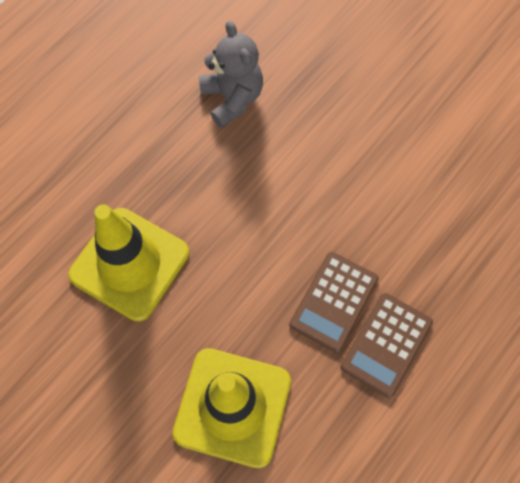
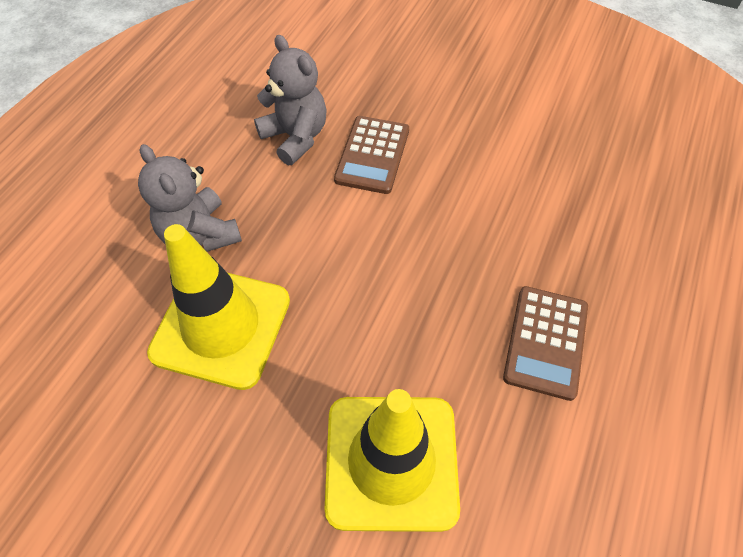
camera: 15 degrees left, 10 degrees down
brown calculator [289,252,379,353] -> brown calculator moved to [334,116,409,194]
none -> grey teddy bear [138,144,242,252]

